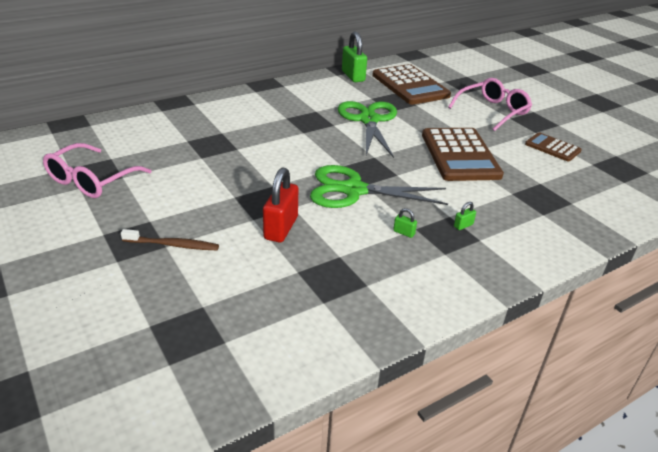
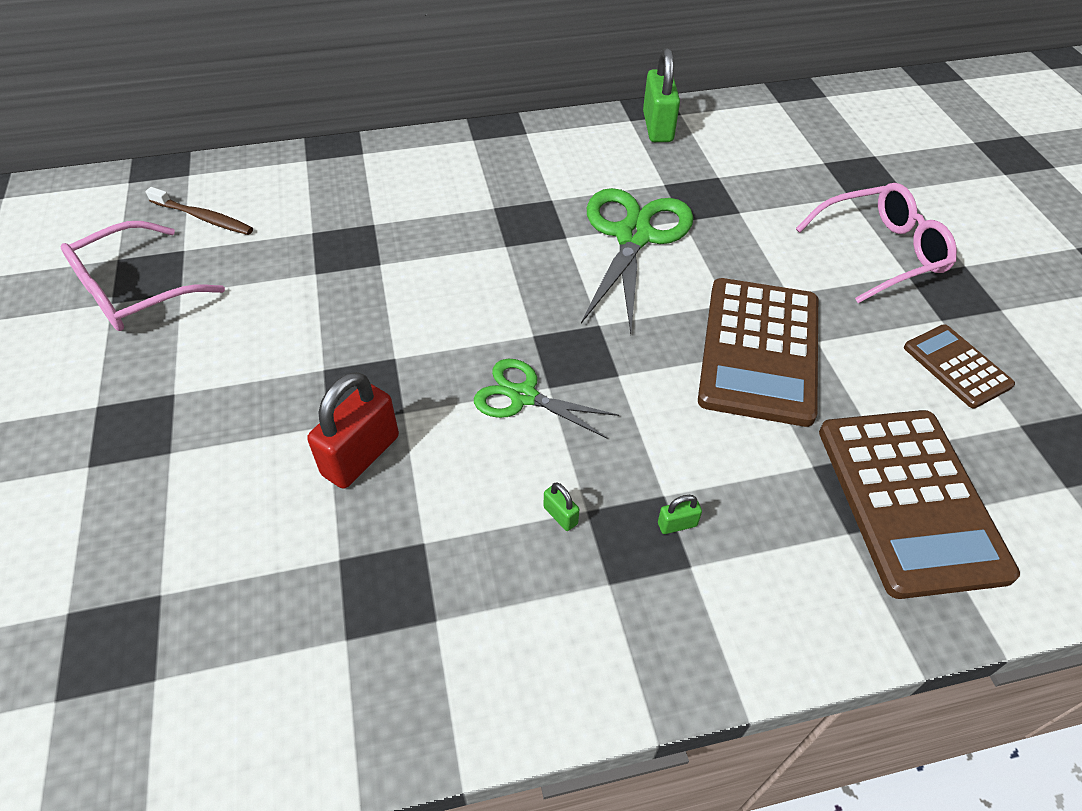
camera: 20 degrees right, 15 degrees up
brown toothbrush [121,229,219,250] -> brown toothbrush moved to [146,187,253,235]
green scissors [310,165,448,208] -> green scissors [474,359,619,439], size x0.59
brown calculator [372,64,451,105] -> brown calculator moved to [819,410,1020,599]

